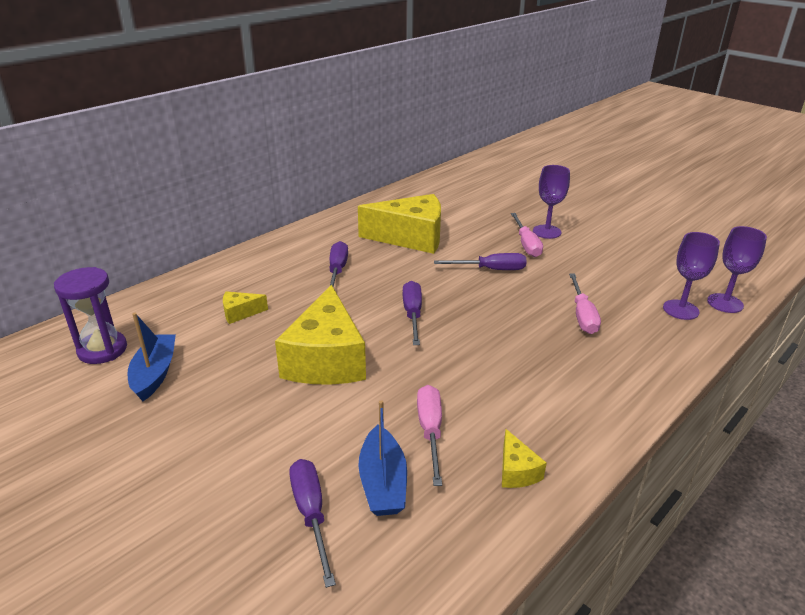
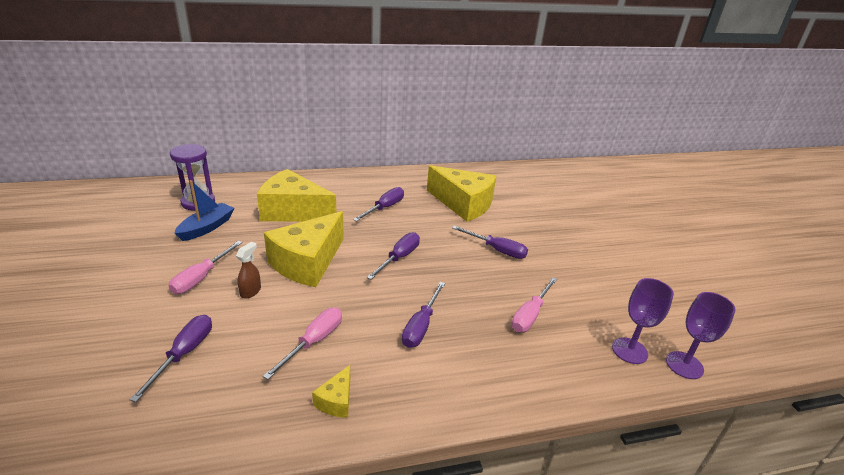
camera: 30 degrees right, 0 degrees up
yellow cheese [223,291,268,324] -> yellow cheese [257,169,336,222], size x2.32
blue boat [358,400,407,516] -> none
pink screwdriver [511,213,543,257] -> pink screwdriver moved to [169,241,243,294]
purple goblet [533,165,570,239] -> none
none -> brown spray bottle [236,242,261,299]
none -> purple screwdriver [402,282,445,348]

